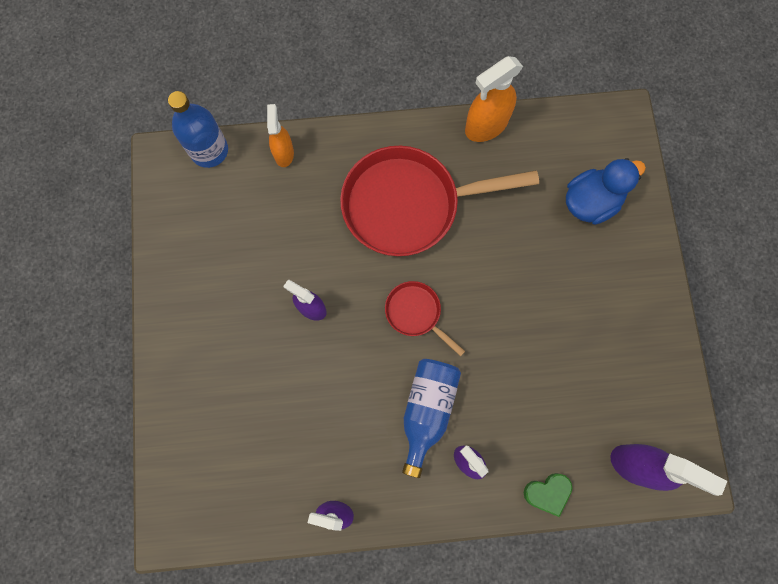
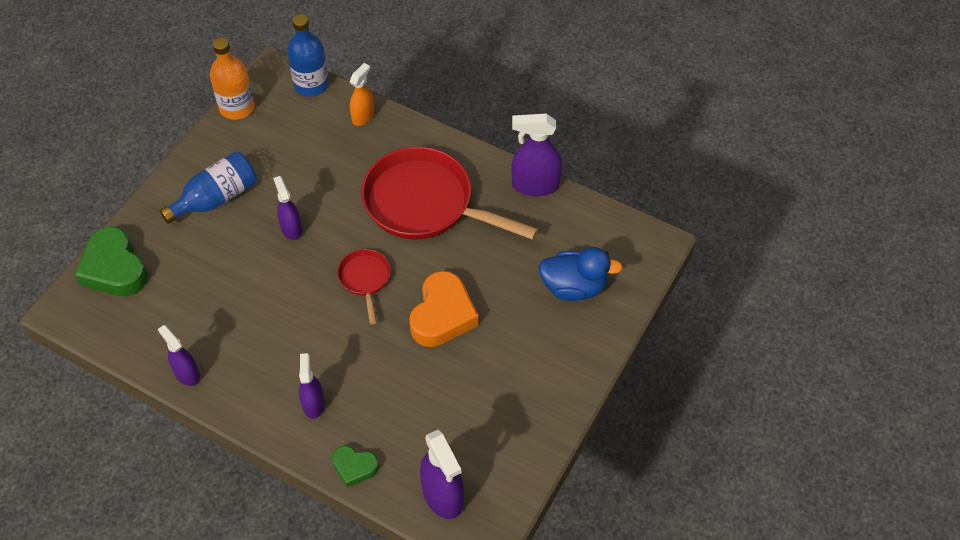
camera: 35 degrees right, 20 degrees down
blue bottle [402,359,461,478] -> blue bottle moved to [160,151,257,224]
orange spray bottle [465,56,523,142] -> purple spray bottle [511,113,562,197]
none -> green heart [75,227,148,296]
none -> orange bottle [210,38,255,120]
none -> orange heart [409,271,479,347]

